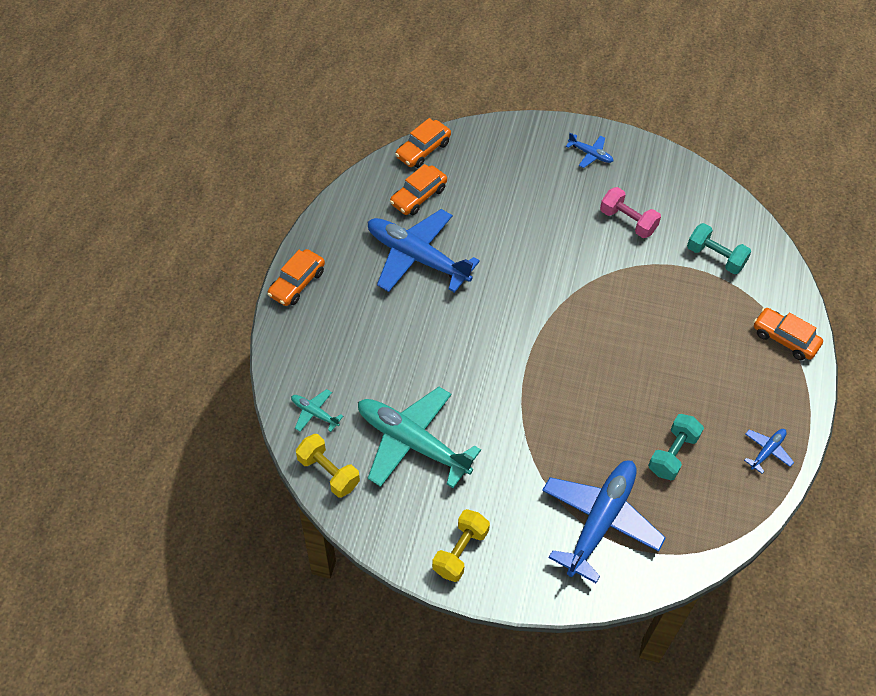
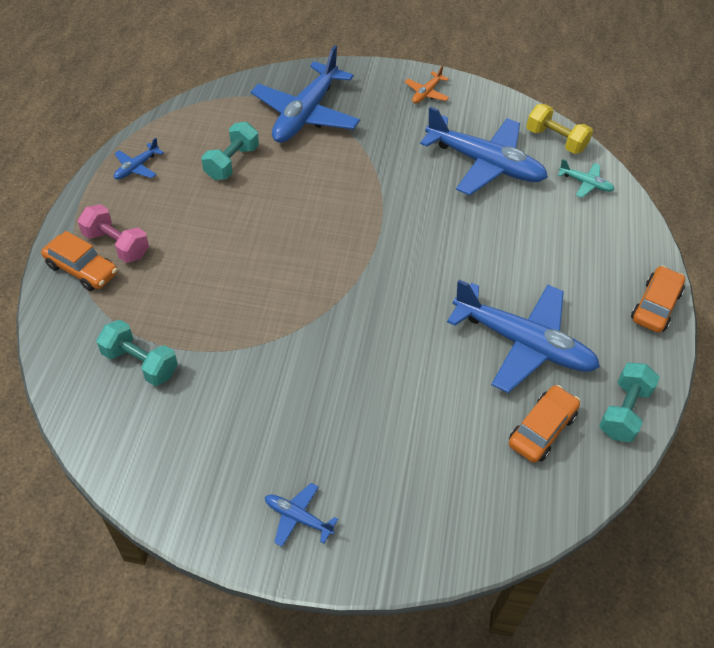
camera: 175 degrees right, 5 degrees down
turquoise plane [358,387,481,488] -> blue plane [420,107,548,195]
orange car [395,118,451,168] -> none
yellow dumbbell [432,509,490,582] -> orange plane [405,65,449,104]
pink dumbbell [600,187,661,238] -> pink dumbbell moved to [78,204,149,263]
none -> turquoise dumbbell [599,363,660,442]

